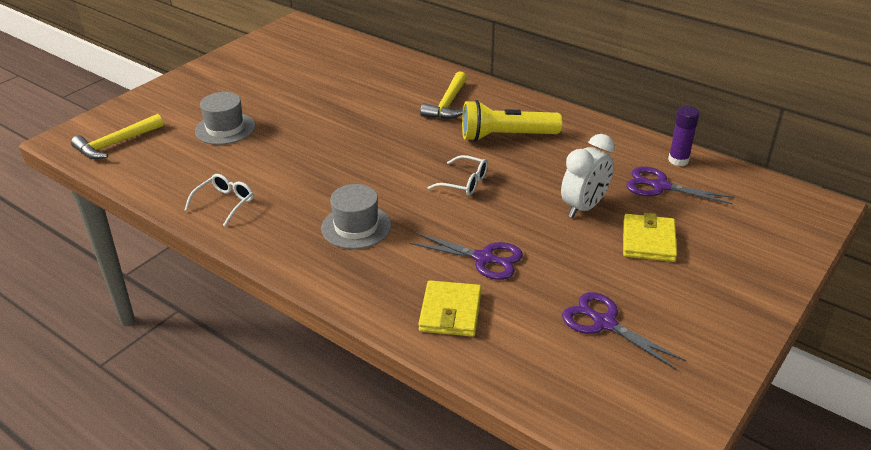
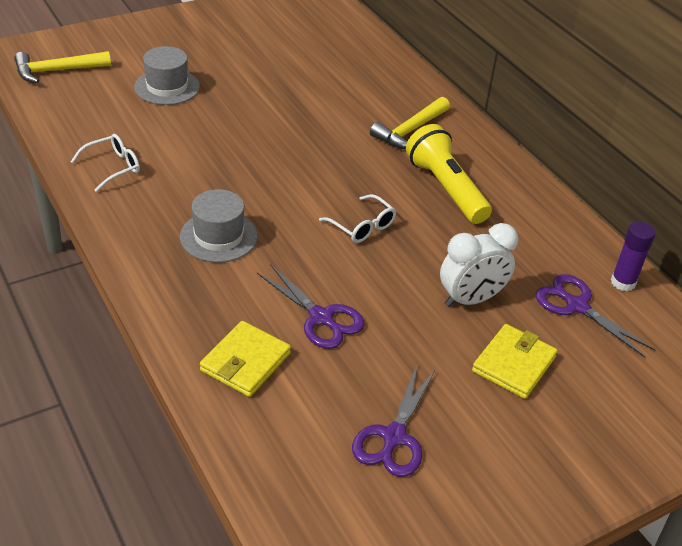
camera: 20 degrees right, 5 degrees up
yellow flashlight [462,100,562,142] -> yellow flashlight turned 45 degrees clockwise [406,124,492,224]
purple scissors [562,292,686,370] -> purple scissors turned 135 degrees counterclockwise [352,366,435,477]

